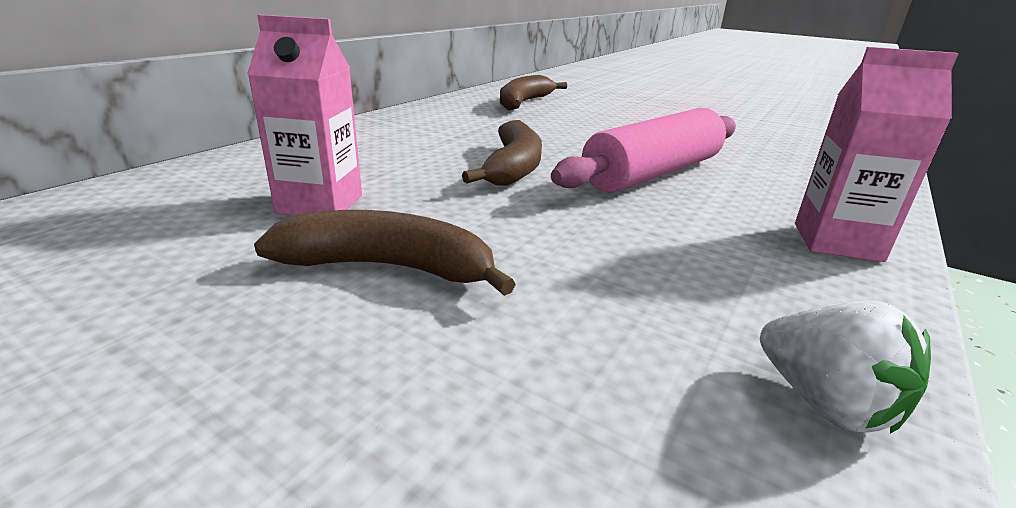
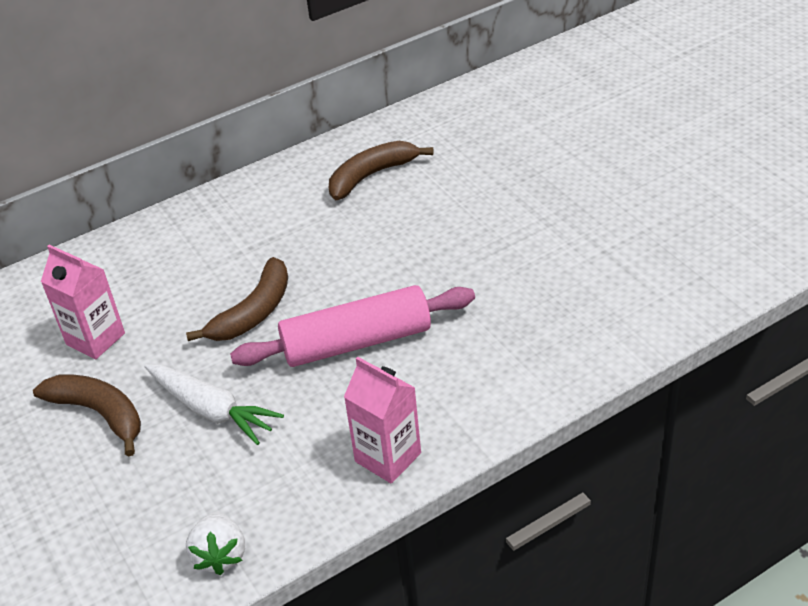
camera: 30 degrees right, 15 degrees up
none -> white carrot [144,364,284,445]

